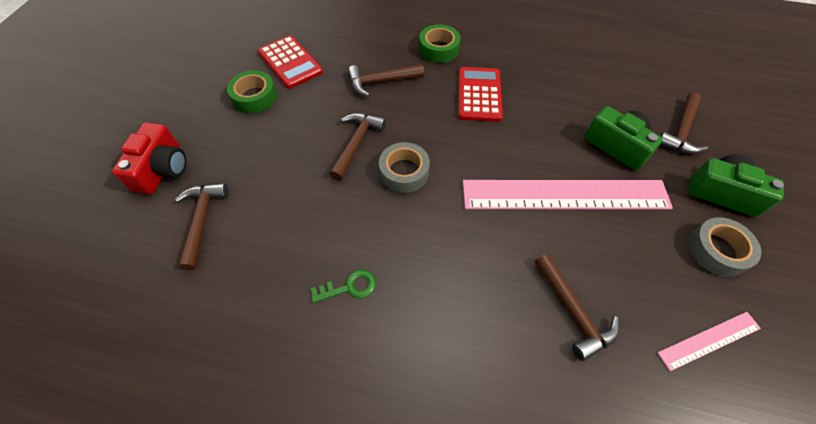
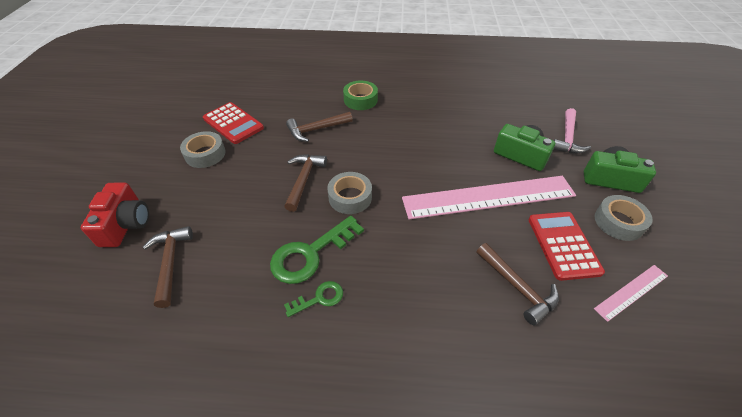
camera: 10 degrees left, 10 degrees down
green tape [227,70,277,113] -> grey tape [180,131,226,168]
red calculator [458,67,503,122] -> red calculator moved to [528,212,605,281]
brown hammer [660,92,708,154] -> pink hammer [553,108,591,154]
none -> green key [270,216,364,284]

